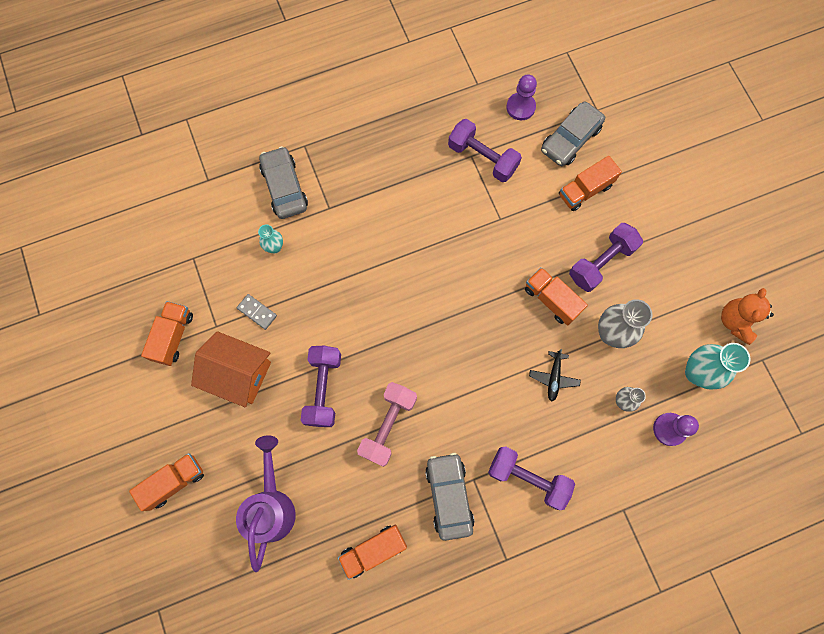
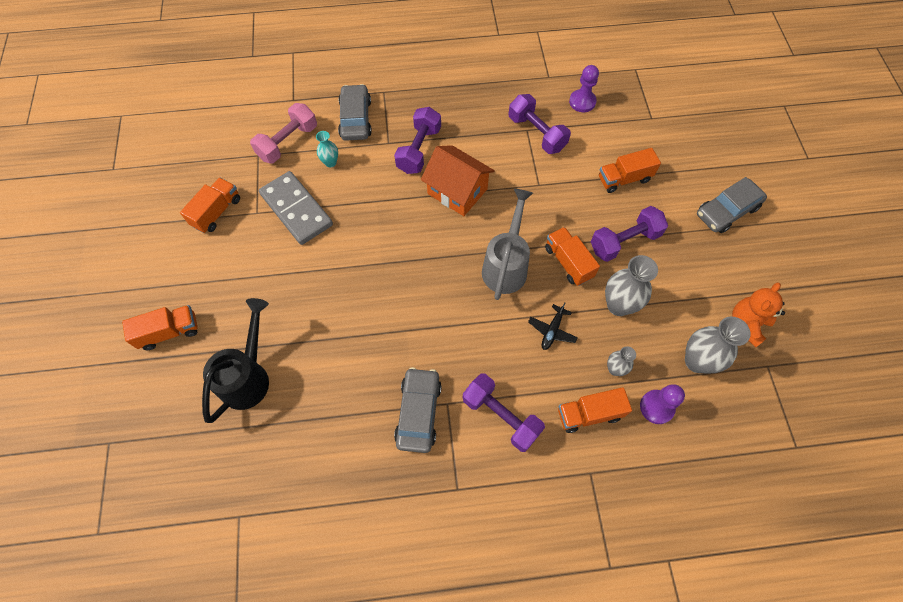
camera: 15 degrees right, 10 degrees down
orange house [191,331,271,407] -> orange house moved to [421,145,495,216]
purple watering can [236,435,296,572] -> black watering can [202,298,269,423]
grey domino [237,294,277,330] -> grey domino [259,171,333,245], size x2.23
purple dumbbell [301,346,341,427] -> purple dumbbell moved to [394,107,441,174]
orange truck [338,525,407,580] -> orange truck moved to [558,387,632,433]
pink dumbbell [357,382,417,467] -> pink dumbbell moved to [250,103,317,163]
grey car [541,101,605,166] -> grey car moved to [697,177,767,233]
turquoise vase [685,343,750,390] -> grey vase [685,317,751,374]
none -> grey watering can [482,189,533,300]

